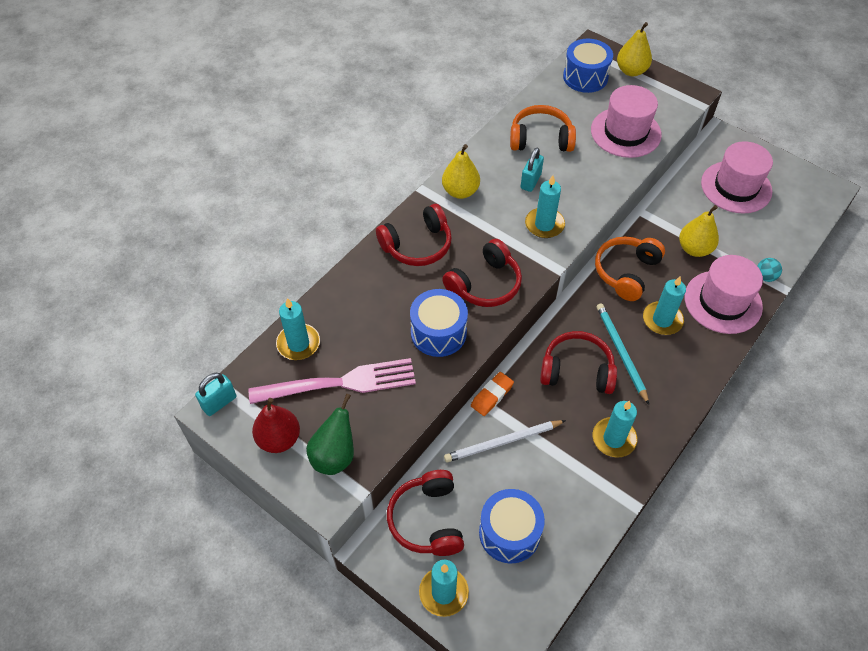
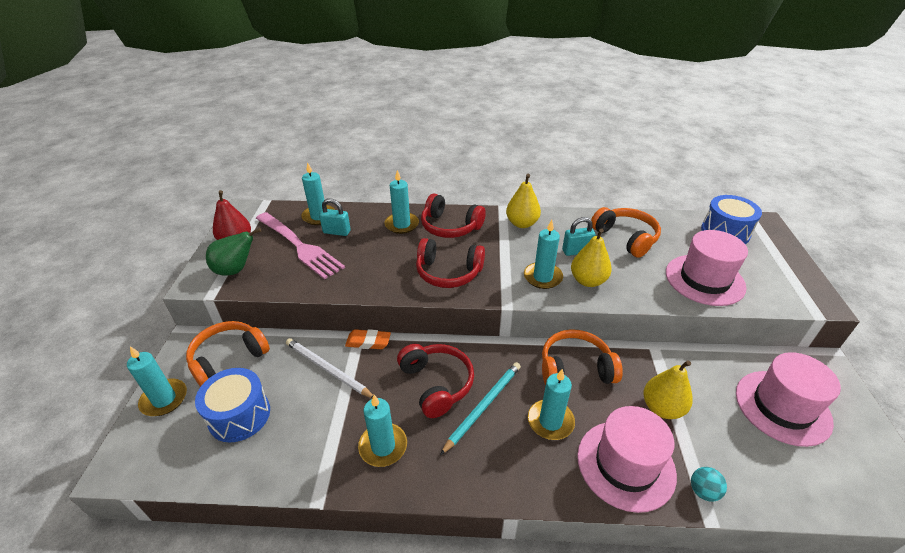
camera: 55 degrees right, 15 degrees down
turquoise padlock [195,373,237,416] -> turquoise padlock moved to [319,198,350,236]
red headphones [387,470,464,556] -> orange headphones [186,321,270,387]
blue drum [410,289,468,357] -> none
yellow pear [617,22,652,76] -> yellow pear moved to [571,228,612,287]
none -> turquoise candle [384,170,419,234]

